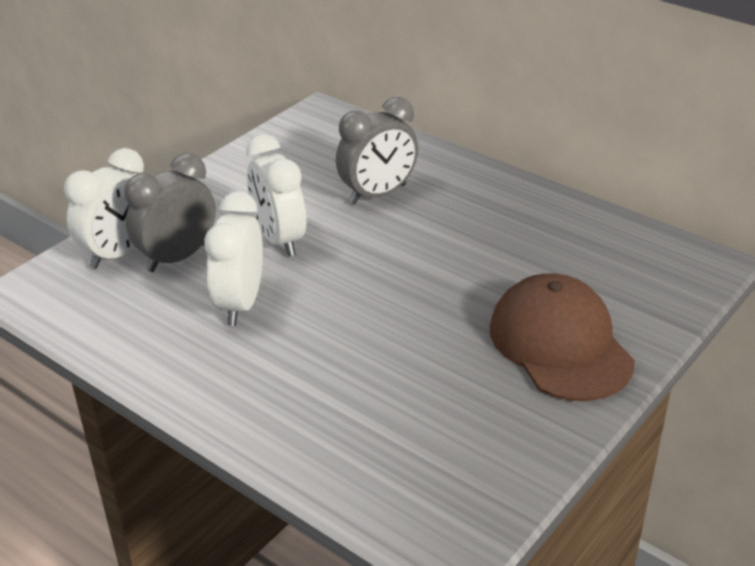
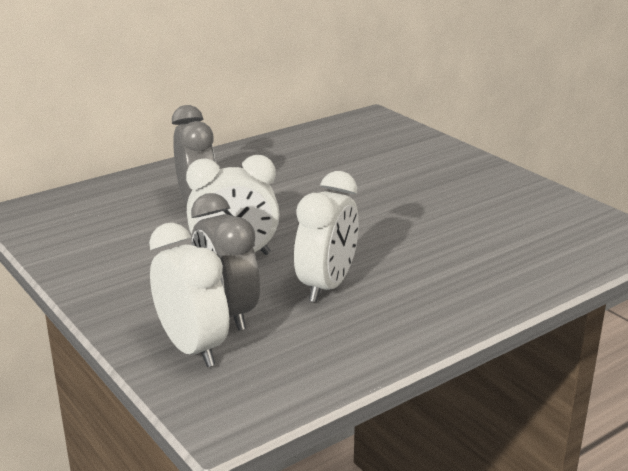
camera: 75 degrees left, 10 degrees down
white clock [204,191,263,326] -> white clock turned 90 degrees counterclockwise [294,171,359,302]
brown cap [490,274,635,401] -> none

